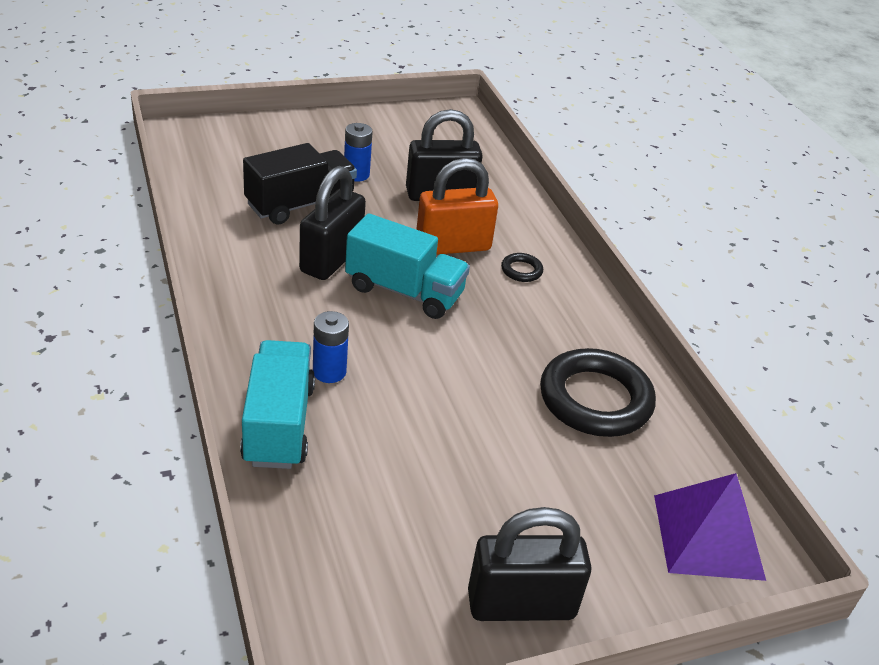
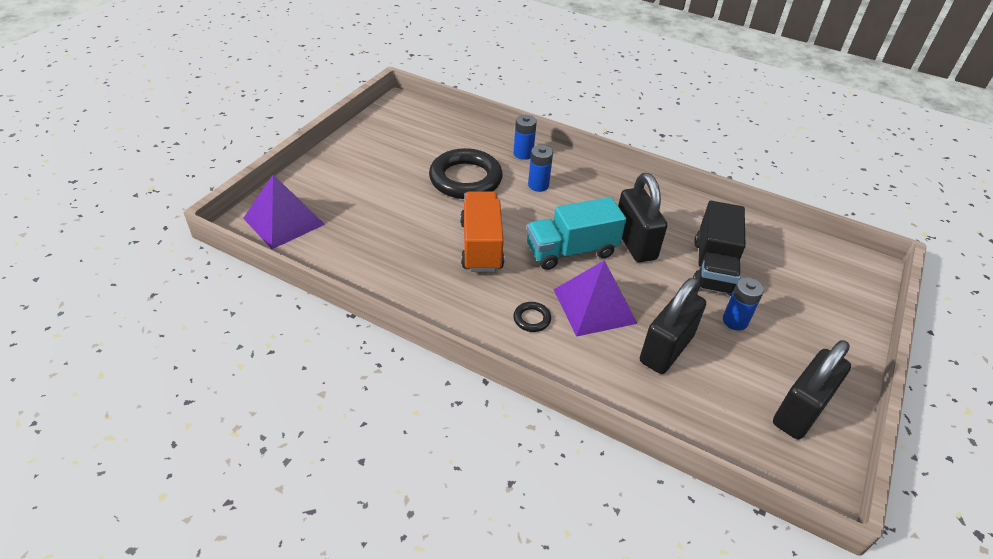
camera: 140 degrees right, 5 degrees up
turquoise truck [240,340,315,469] -> blue battery [514,115,537,160]
orange padlock [416,158,498,255] -> purple pyramid [553,260,637,337]
black padlock [468,507,592,621] -> black padlock moved to [773,340,851,439]
black ring [540,348,656,437] -> black ring moved to [429,148,503,199]
none -> orange truck [460,192,504,272]

